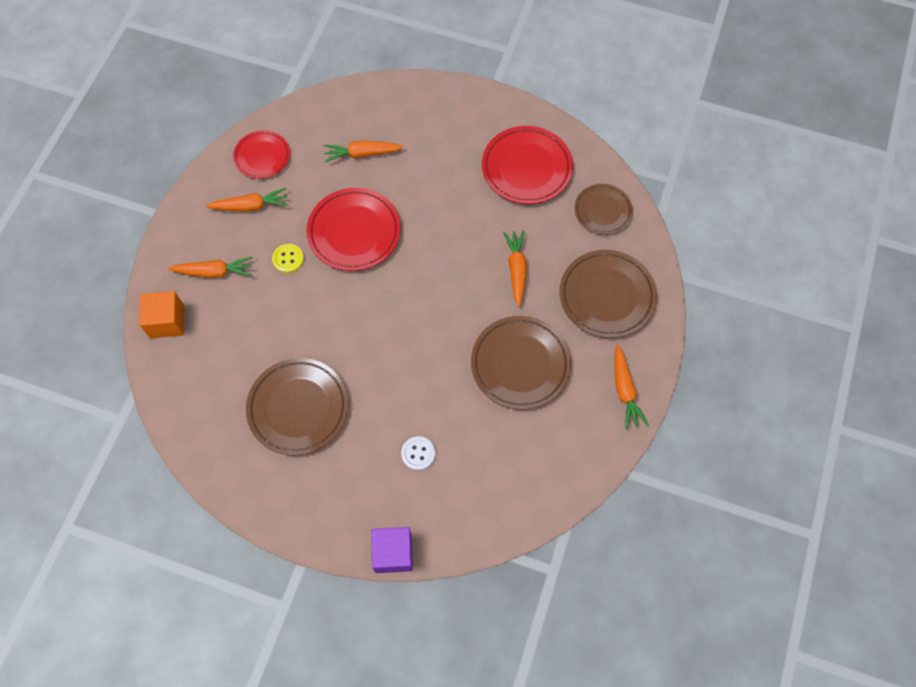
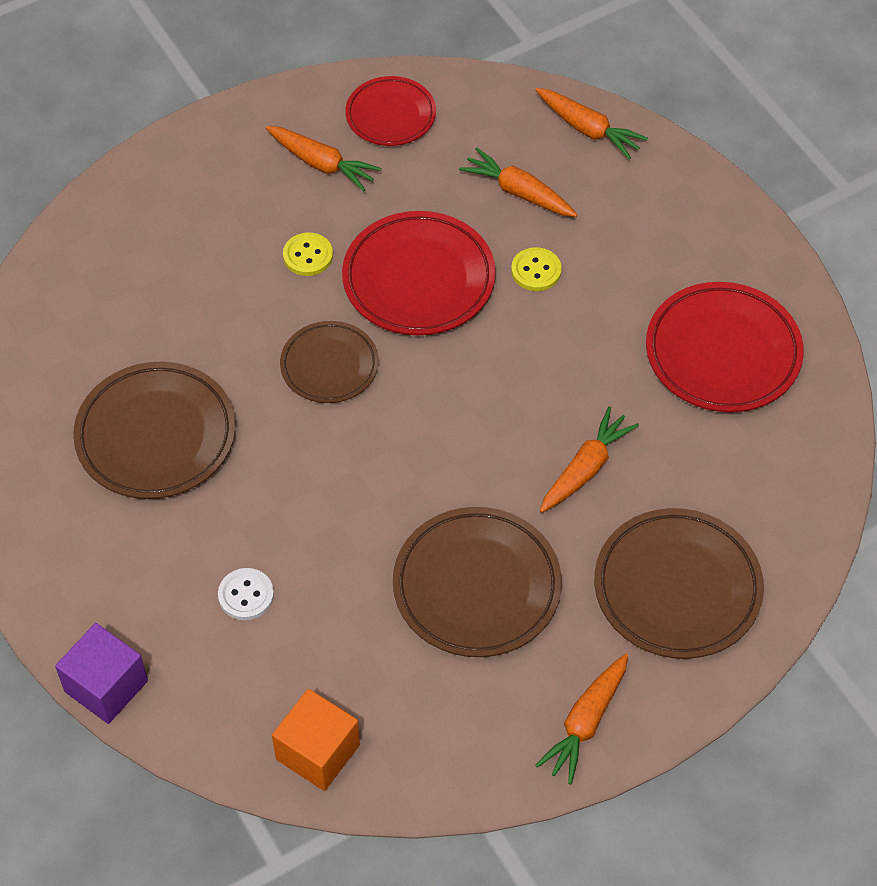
camera: 40 degrees right, 10 degrees down
orange cube [139,291,184,338] -> orange cube moved to [272,689,360,791]
orange carrot [168,257,253,278] -> orange carrot moved to [535,88,648,159]
brown plate [574,184,633,235] -> brown plate moved to [280,321,379,403]
none -> yellow button [511,247,562,291]

